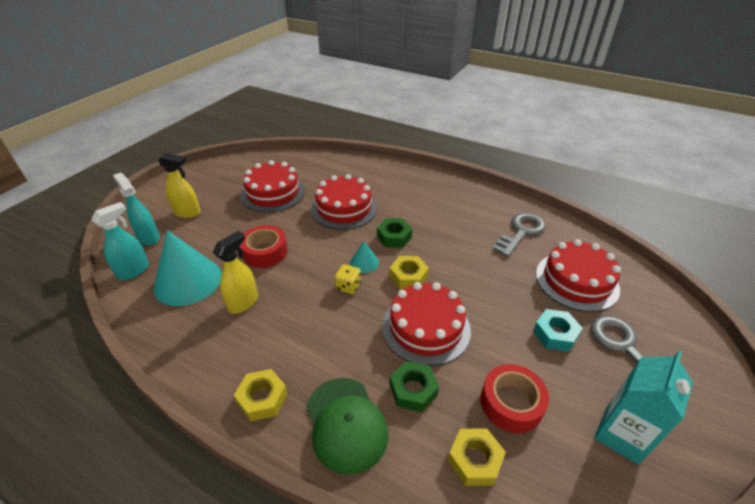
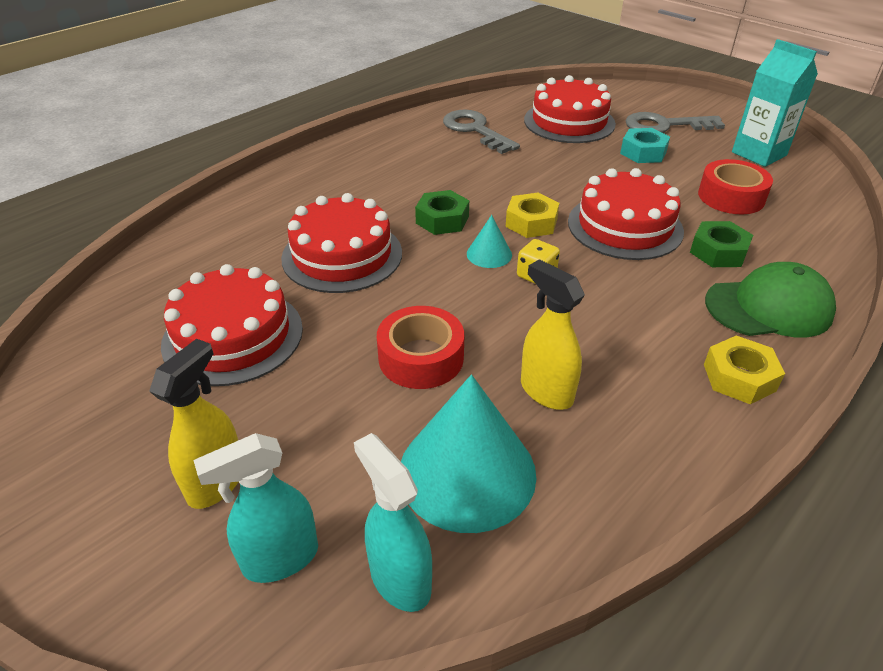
camera: 75 degrees left, 0 degrees up
yellow nut [448,428,506,486] -> none

